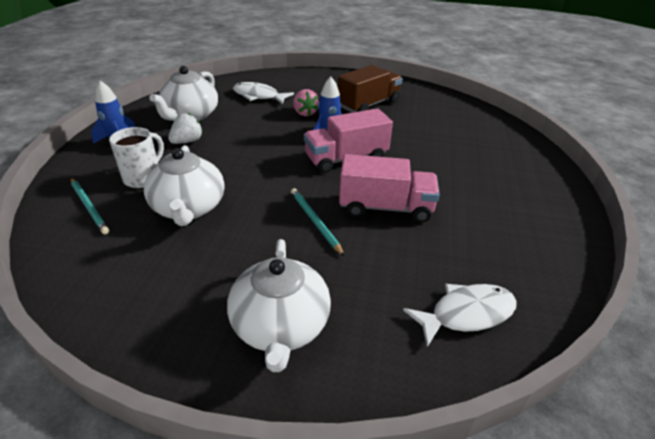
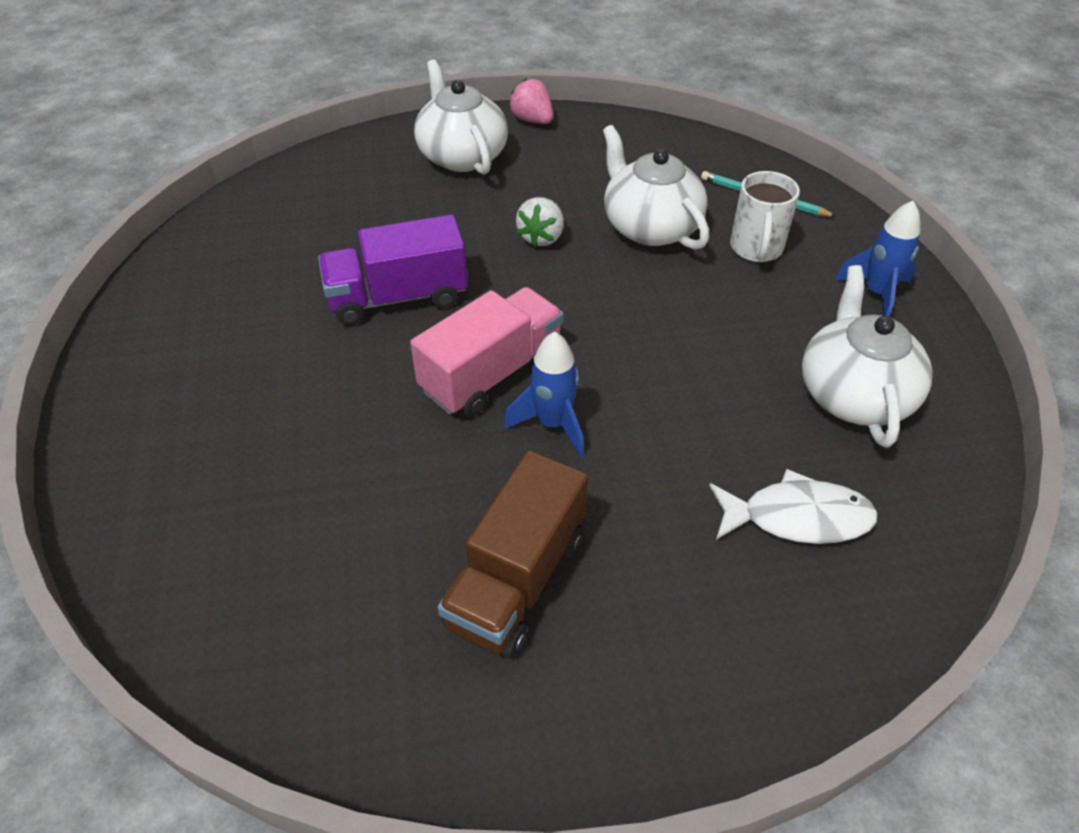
camera: 160 degrees right, 10 degrees up
white strawberry [168,113,203,144] -> white strawberry moved to [516,197,564,247]
turquoise pencil [291,188,344,256] -> none
pink strawberry [293,89,319,116] -> pink strawberry moved to [509,78,553,124]
pink truck [339,154,440,223] -> purple truck [318,214,468,325]
white fish [403,284,517,347] -> none

